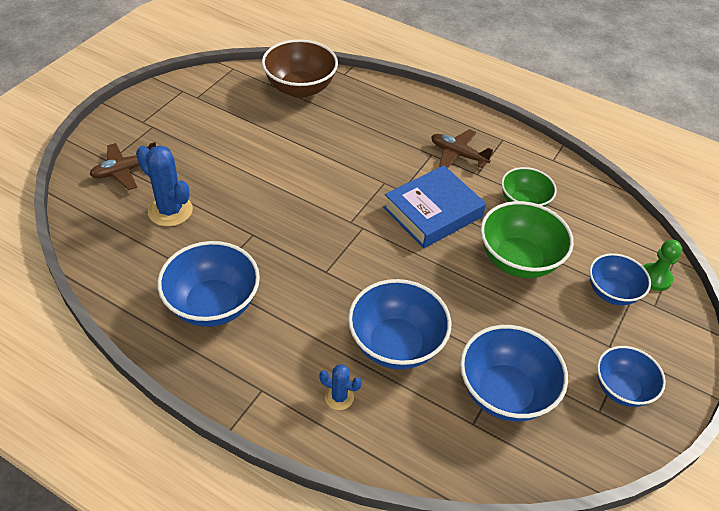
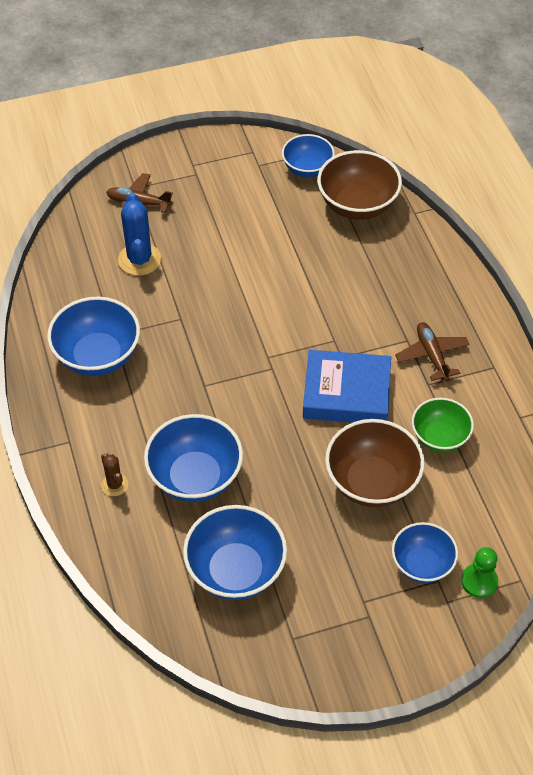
camera: 45 degrees right, 5 degrees up
blue cactus [319,365,362,410] -> brown cactus [101,453,128,496]
green bowl [480,201,574,278] -> brown bowl [325,419,425,507]
blue bowl [597,346,666,407] -> blue bowl moved to [282,134,335,177]

